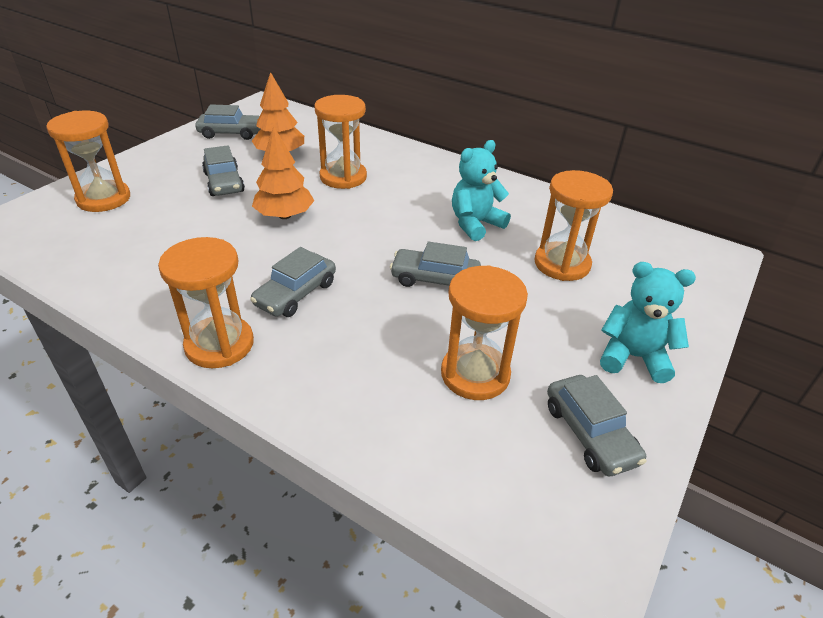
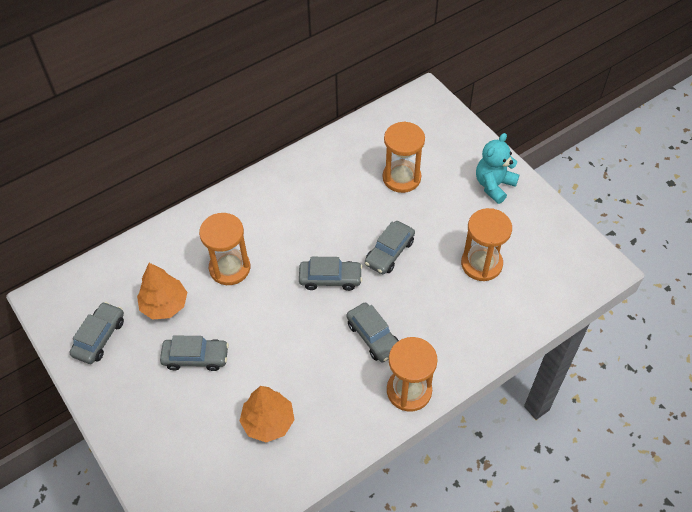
camera: 65 degrees left, 15 degrees up
orange hourglass [46,111,130,212] -> none
orange tree [252,126,314,219] -> orange tree moved to [240,386,294,442]
turquoise teddy bear [452,140,511,241] -> none
grey car [547,375,647,476] -> grey car moved to [299,257,363,291]

